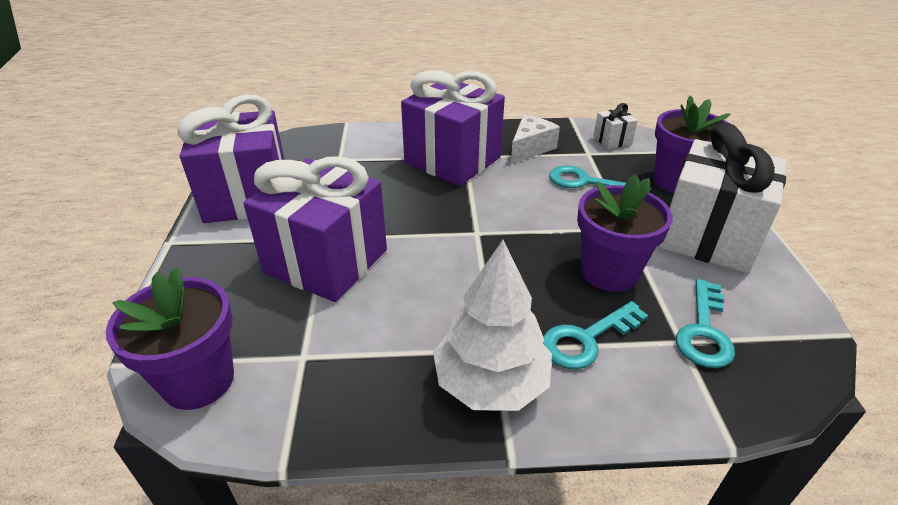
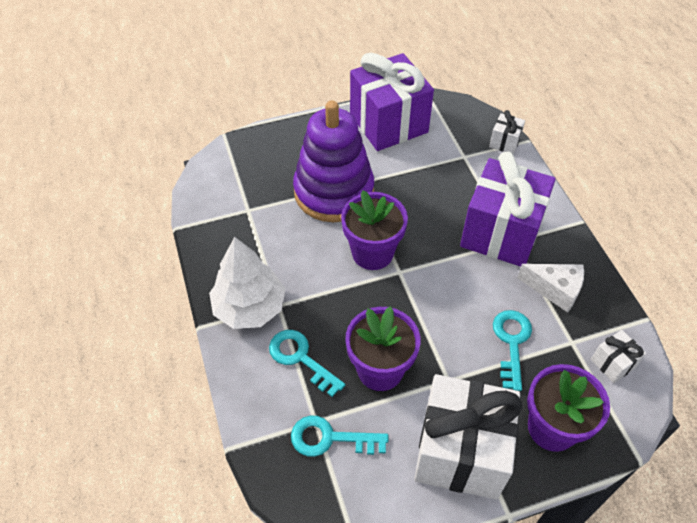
camera: 75 degrees right, 15 degrees up
purple flower pot [106,268,234,410] -> purple flower pot moved to [341,190,408,270]
purple gift [243,156,387,302] -> purple stacking toy [293,100,374,222]
none -> white gift [489,110,525,154]

